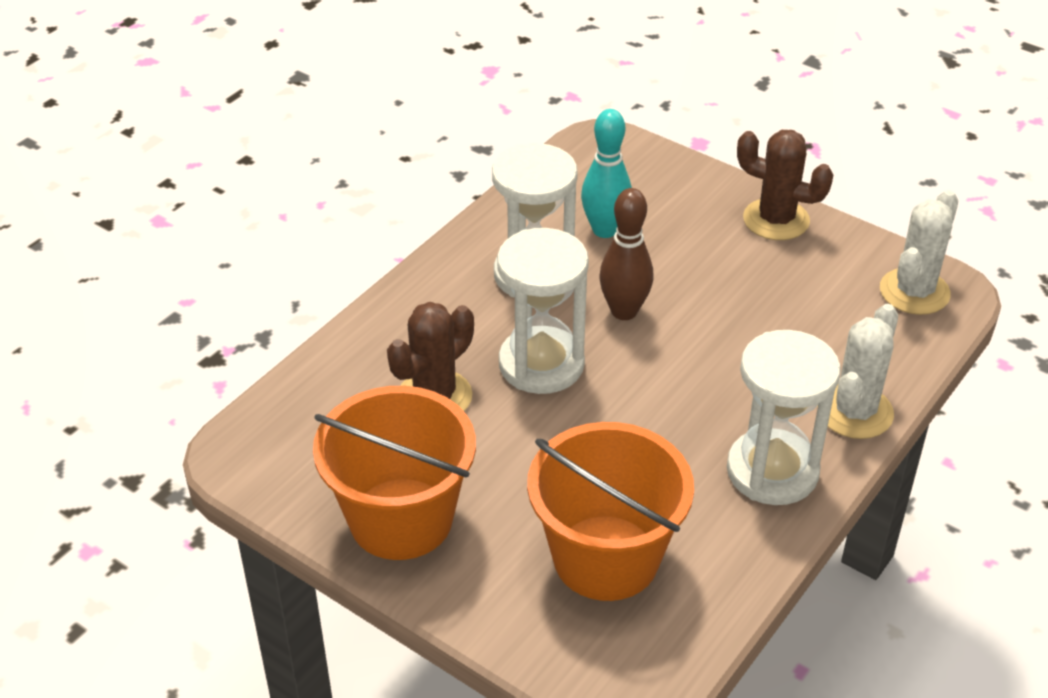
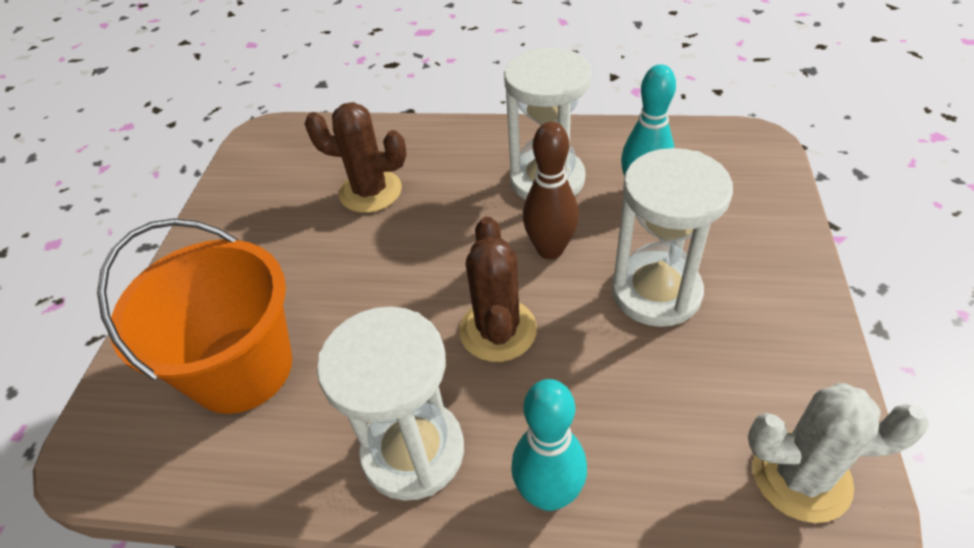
camera: 65 degrees right, 5 degrees up
orange bucket [313,386,476,560] -> none
white hourglass [497,228,589,394] -> white hourglass moved to [611,148,733,327]
brown cactus [737,130,833,240] -> brown cactus moved to [459,216,537,362]
white cactus [828,304,898,439] -> turquoise bowling pin [511,379,587,511]

